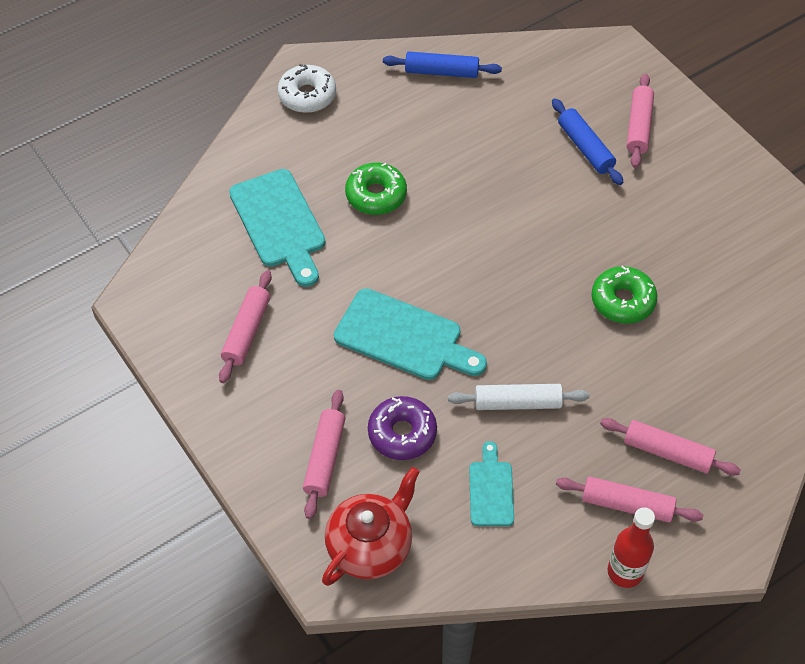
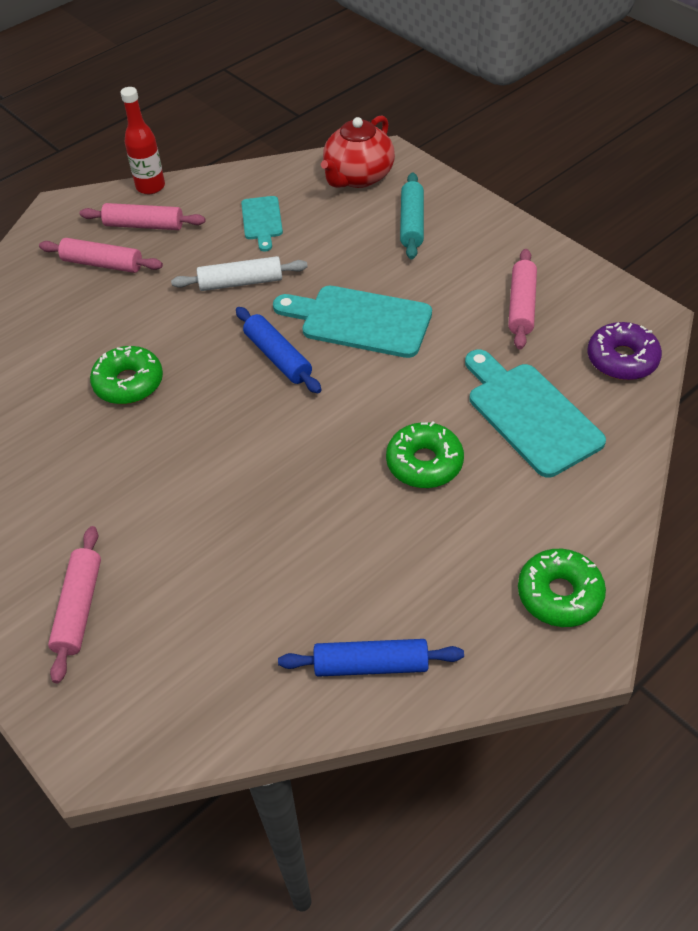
camera: 175 degrees right, 5 degrees down
white donut [278,64,336,113] -> green donut [518,549,606,627]
pink rolling pin [303,390,346,519] -> turquoise rolling pin [400,172,424,259]
purple donut [368,396,437,460] -> purple donut moved to [587,322,662,380]
blue rolling pin [552,98,623,185] -> blue rolling pin moved to [236,307,321,393]

